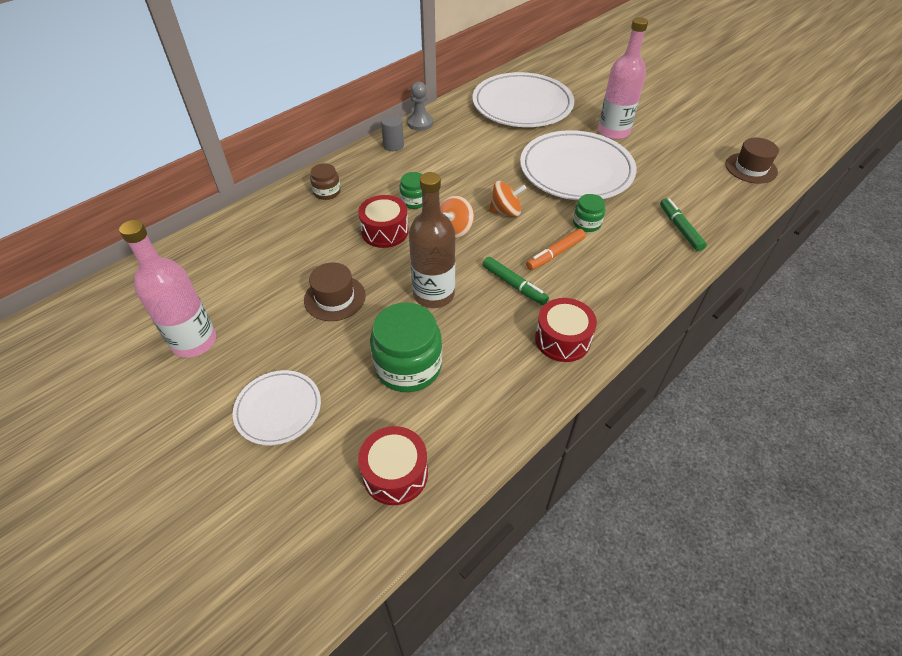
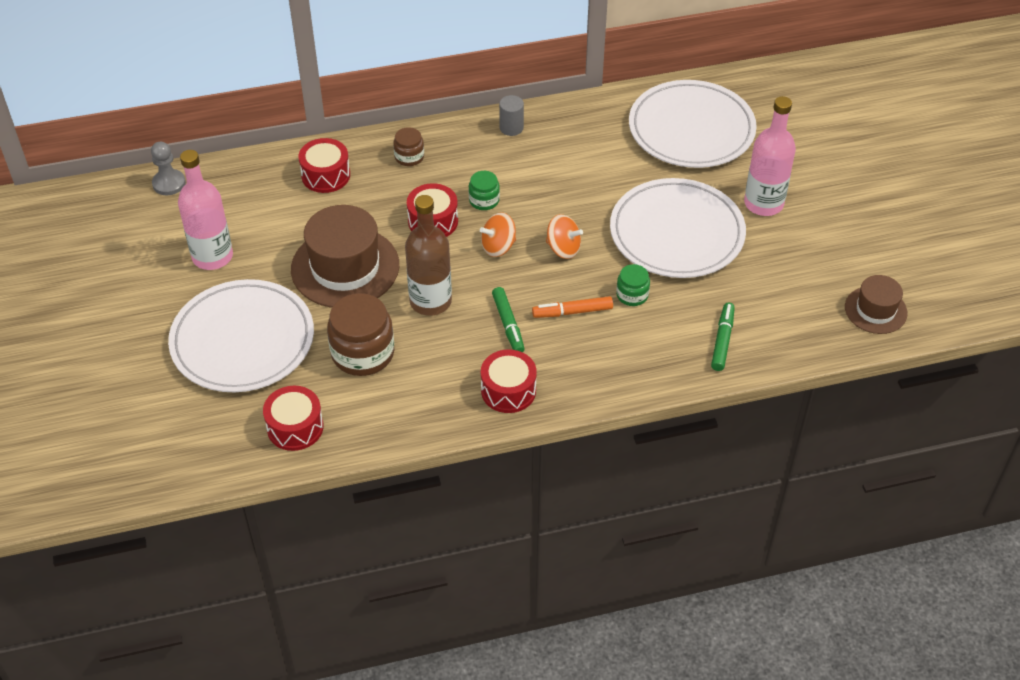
camera: 30 degrees right, 0 degrees up
white plate [233,370,321,445] -> white plate [168,279,314,392], size x1.89
brown hat [304,262,366,321] -> brown hat [291,205,399,308], size x1.79
green jar [370,302,442,392] -> brown jar [327,293,394,376]
grey pawn [407,81,433,131] -> grey pawn moved to [151,142,186,195]
none -> red drum [298,138,350,193]

